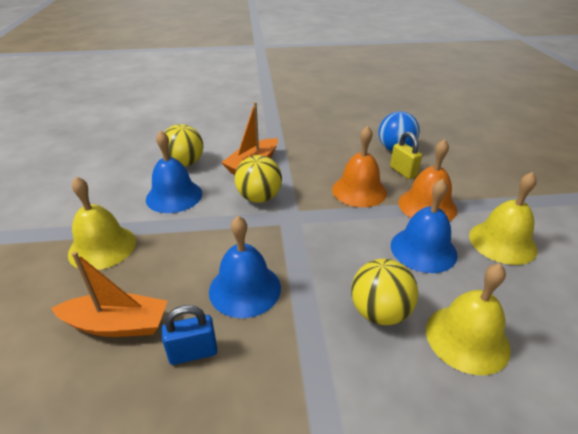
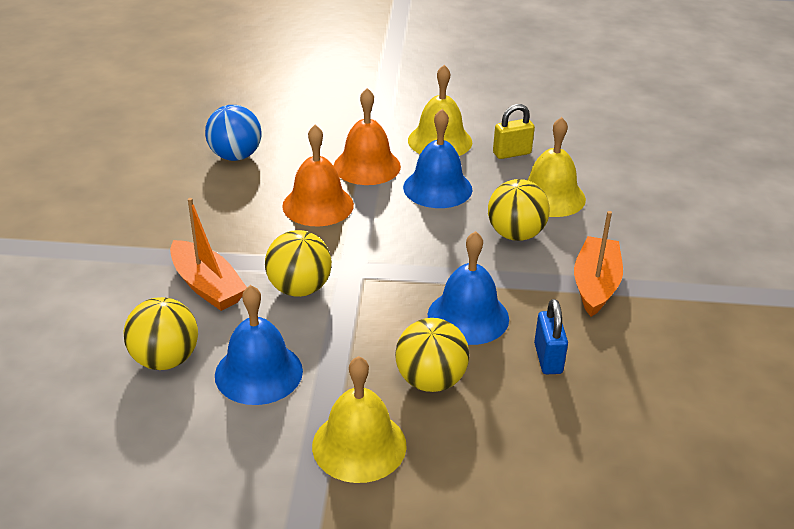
camera: 80 degrees left, 0 degrees up
orange boat [51,251,167,337] -> orange boat moved to [574,211,623,317]
yellow padlock [390,132,422,179] -> yellow padlock moved to [493,104,535,159]
none -> yellow ball [395,318,469,392]

